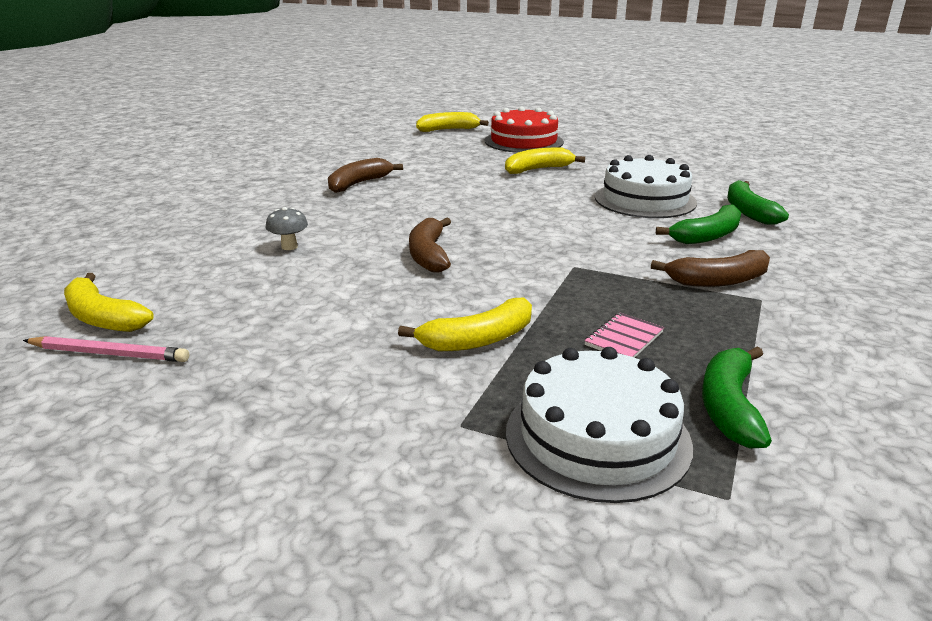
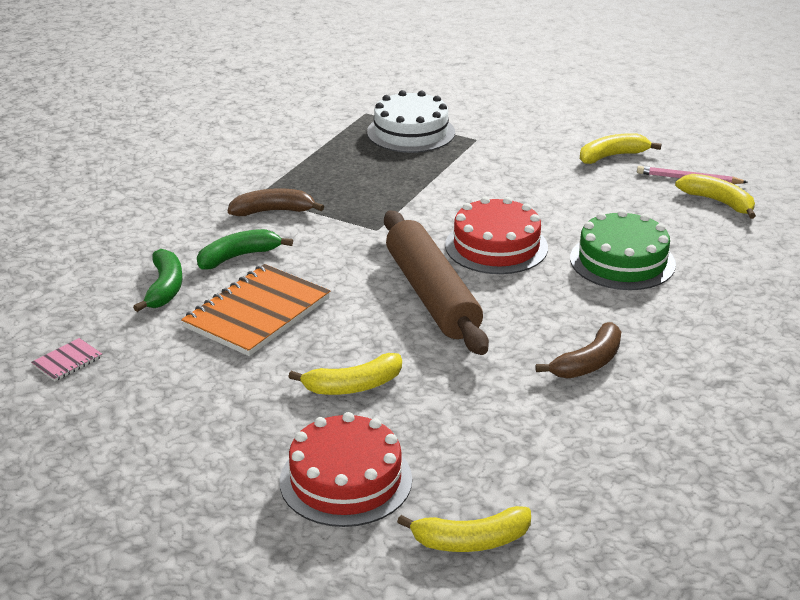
camera: 175 degrees left, 5 degrees up
grey mushroom [265,207,308,250] -> green cake [570,210,676,290]
yellow banana [398,298,532,351] -> yellow banana moved to [580,133,661,164]
brown banana [409,217,451,273] -> red cake [445,197,548,274]
pink notebook [584,312,664,358] -> pink notebook moved to [31,338,102,381]
white cake [595,155,697,218] -> orange notebook [181,264,330,356]
green banana [702,347,772,449] -> none
none -> brown rolling pin [384,211,489,355]

